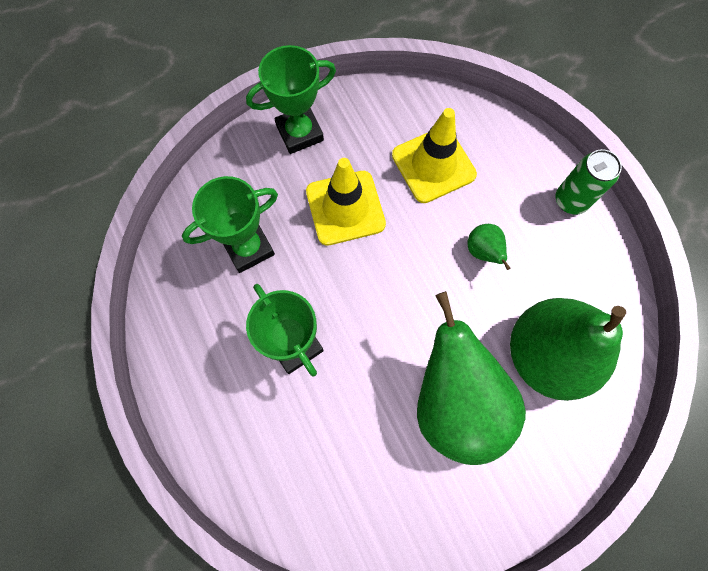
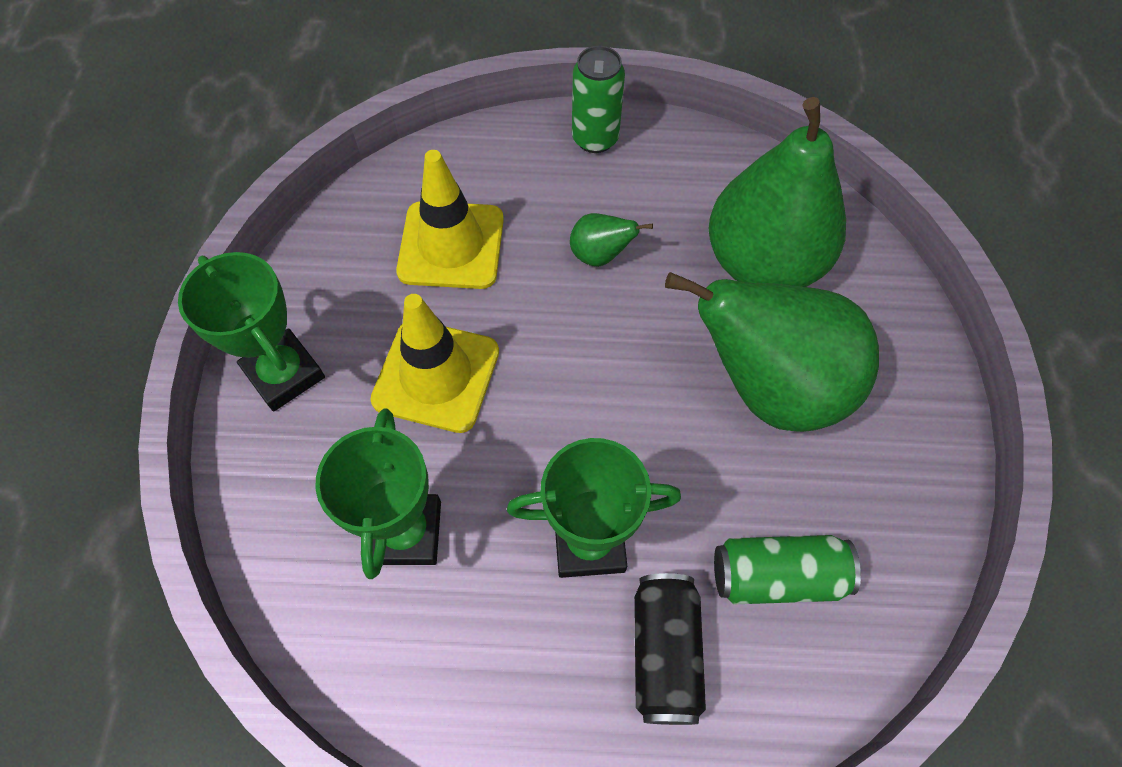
camera: 60 degrees left, 10 degrees down
green trophy [246,45,336,154] -> green trophy turned 45 degrees counterclockwise [178,252,325,411]
none -> black can [634,573,706,725]
none -> green can [714,535,861,604]

